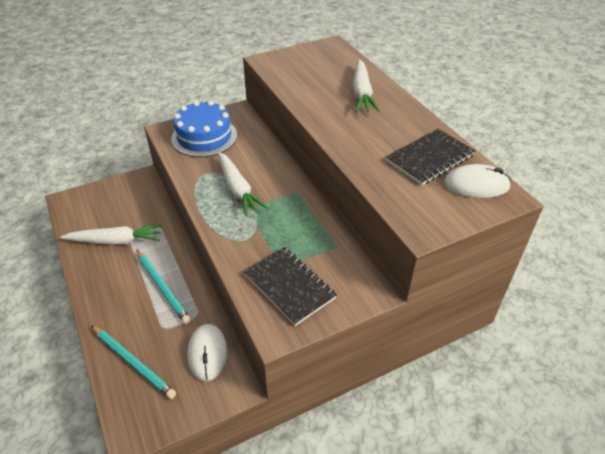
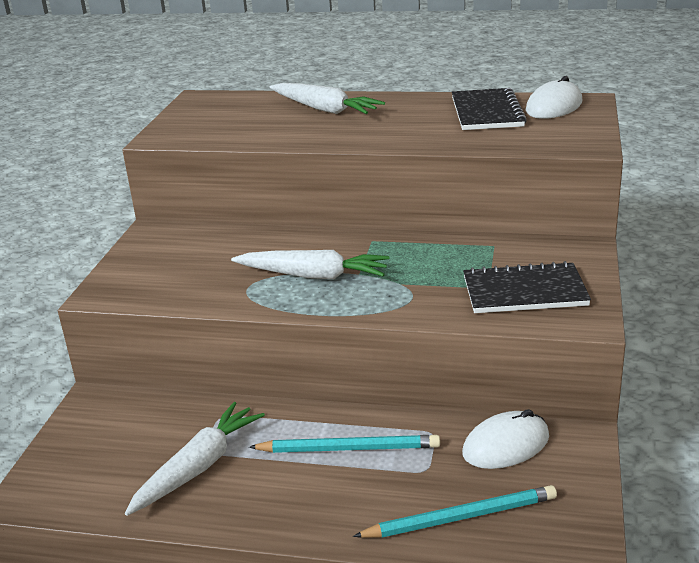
camera: 50 degrees left, 15 degrees down
blue cake [171,100,237,157] -> none
white mouse [187,324,227,381] -> white mouse turned 60 degrees counterclockwise [462,409,549,469]

